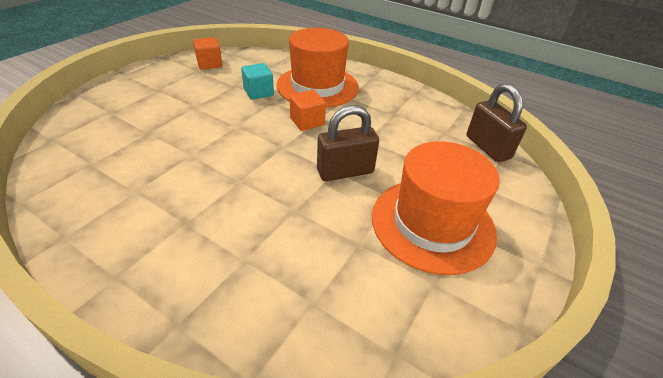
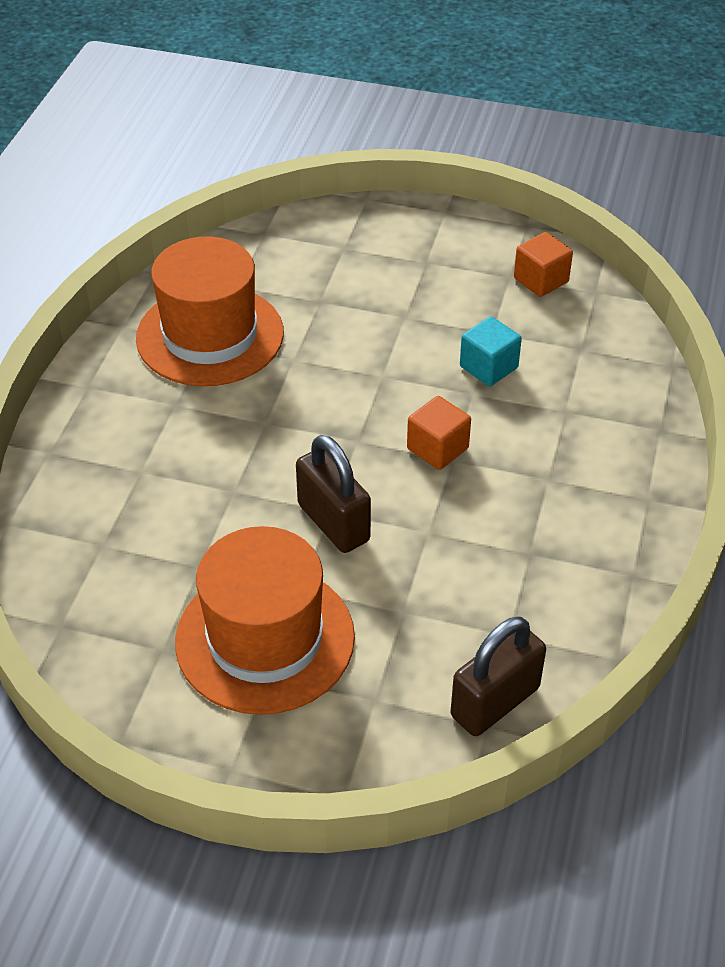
camera: 75 degrees right, 5 degrees up
orange hat [276,28,359,108] -> orange hat moved to [136,237,284,386]

